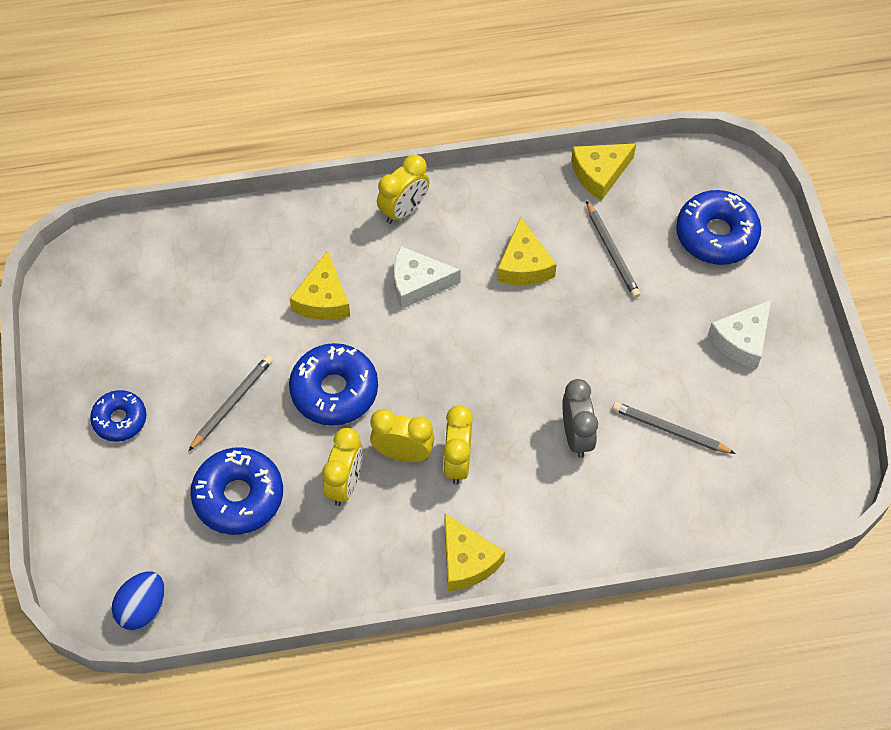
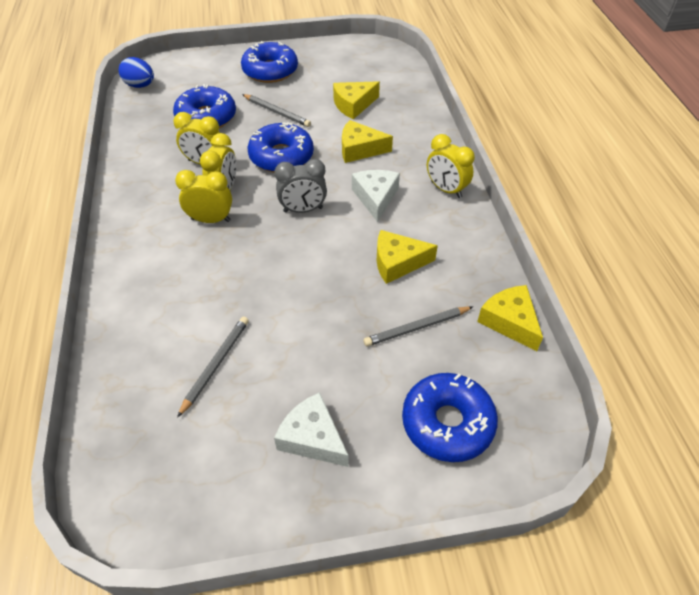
camera: 90 degrees right, 10 degrees down
blue donut [90,390,147,442] -> blue donut [241,41,298,83], size x1.62
yellow cheese [445,514,505,591] -> yellow cheese moved to [333,81,380,119]
grey clock [562,379,598,458] -> grey clock moved to [274,159,327,213]

